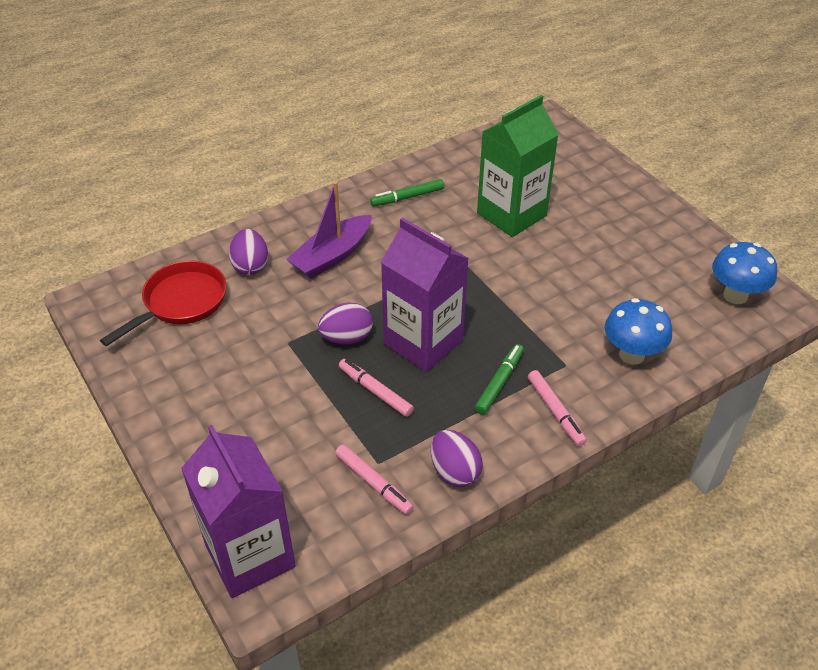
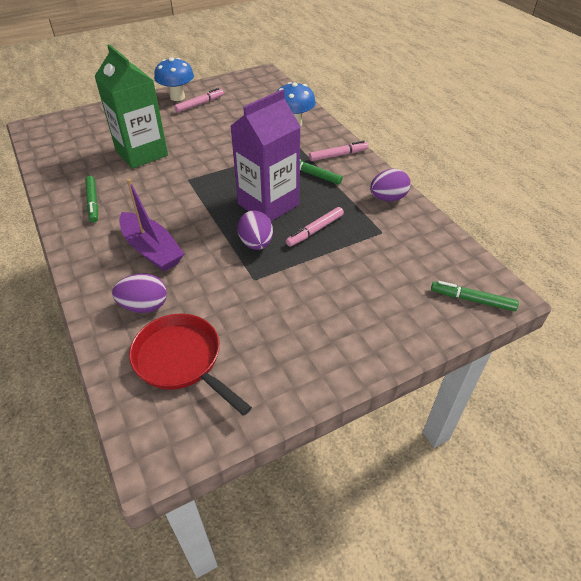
camera: 85 degrees left, 0 degrees up
purple carton [181,425,296,598] -> green marker [431,281,519,311]
pink marker [335,444,414,515] -> pink marker moved to [174,88,224,113]
blue mushroom [712,242,777,304] -> blue mushroom moved to [154,57,194,101]

